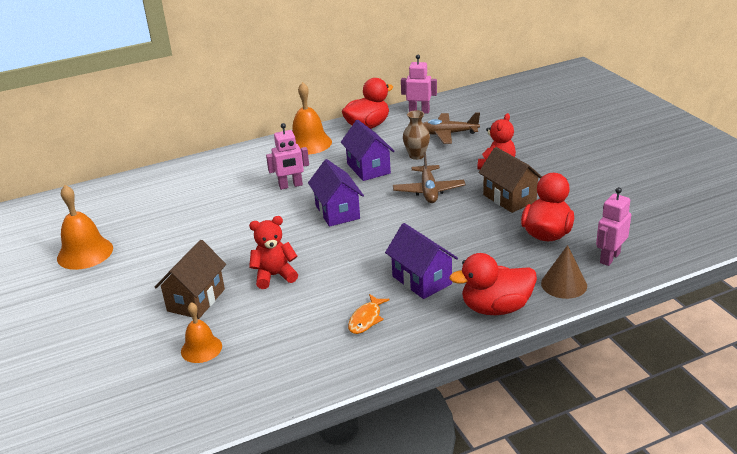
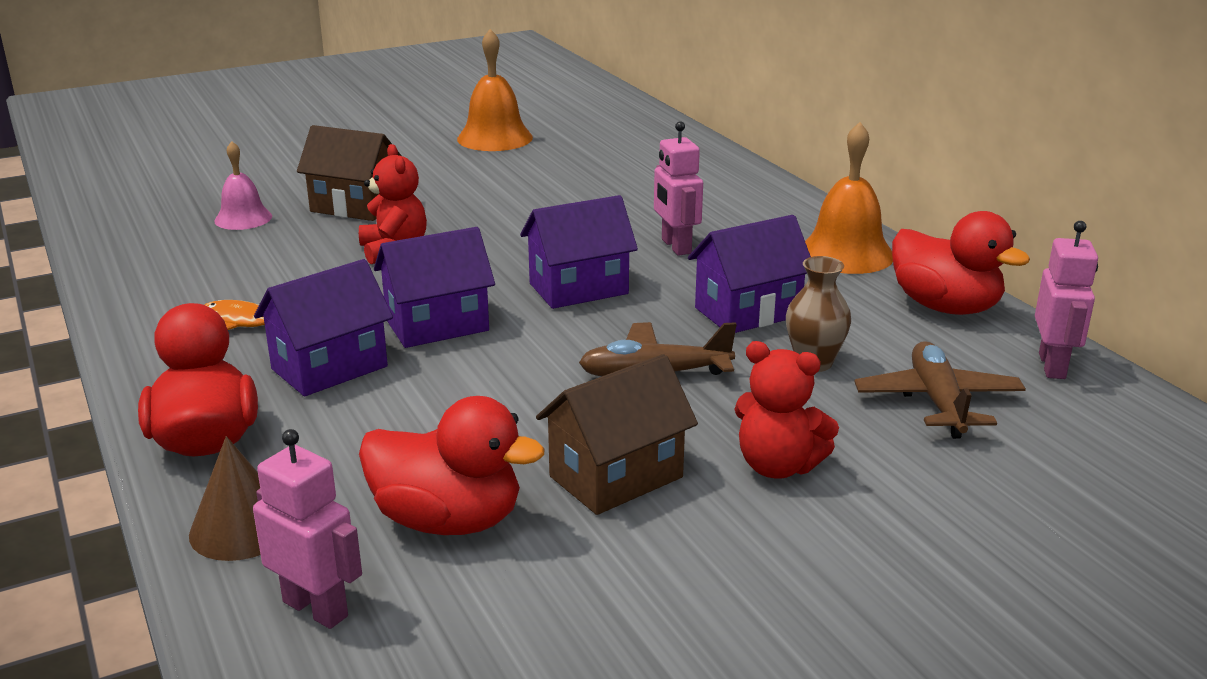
camera: 85 degrees right, 5 degrees down
orange bell [181,302,222,363] -> pink bell [214,141,272,230]
none -> purple house [374,227,495,348]

